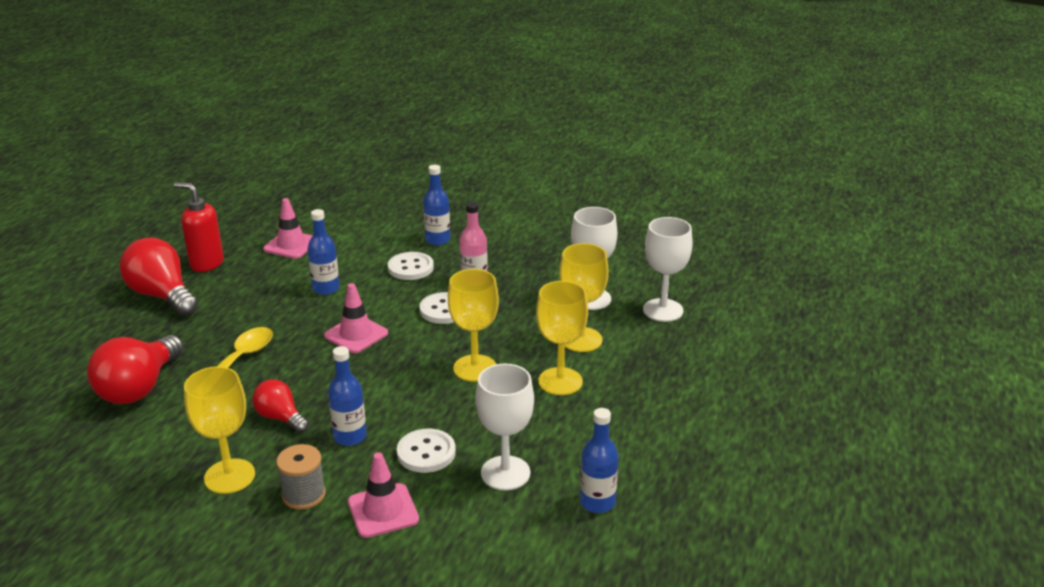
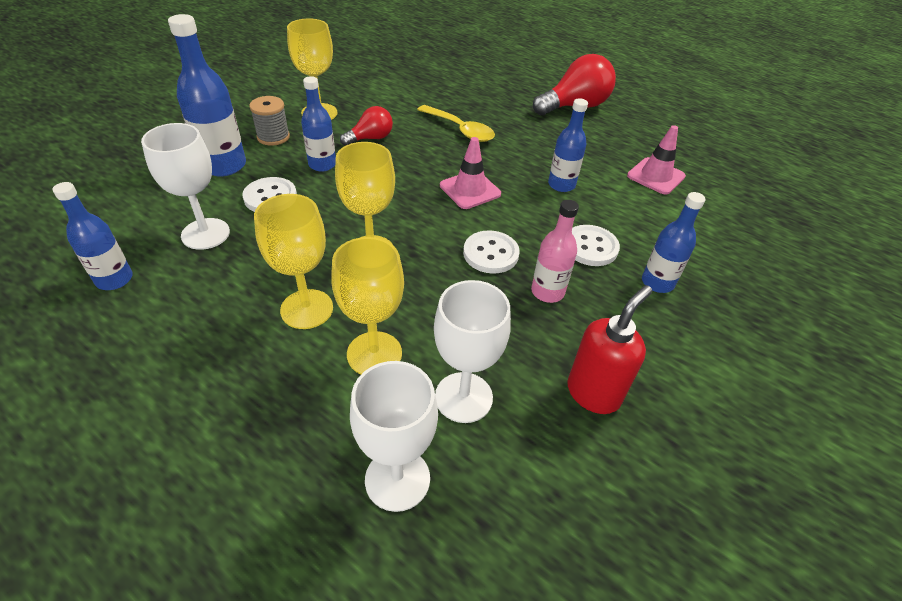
camera: 105 degrees right, 15 degrees up
red light bulb [87,335,183,404] -> none
red soap dispenser [174,182,224,272] -> red soap dispenser moved to [567,285,652,414]
pink traffic cone [348,452,419,538] -> blue bottle [168,14,246,176]

